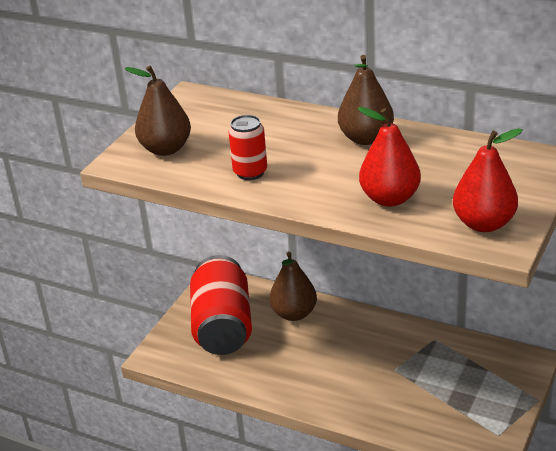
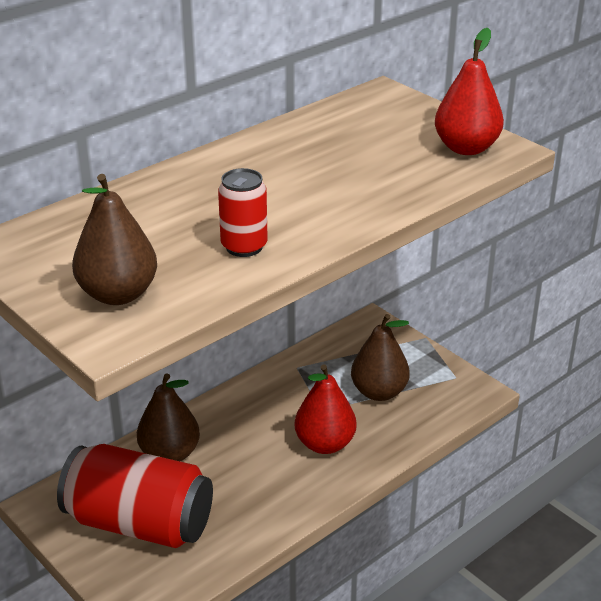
camera: 70 degrees left, 0 degrees up
brown pear [338,55,394,145] -> brown pear moved to [351,314,410,401]
red pear [358,107,421,207] -> red pear moved to [295,364,357,454]

